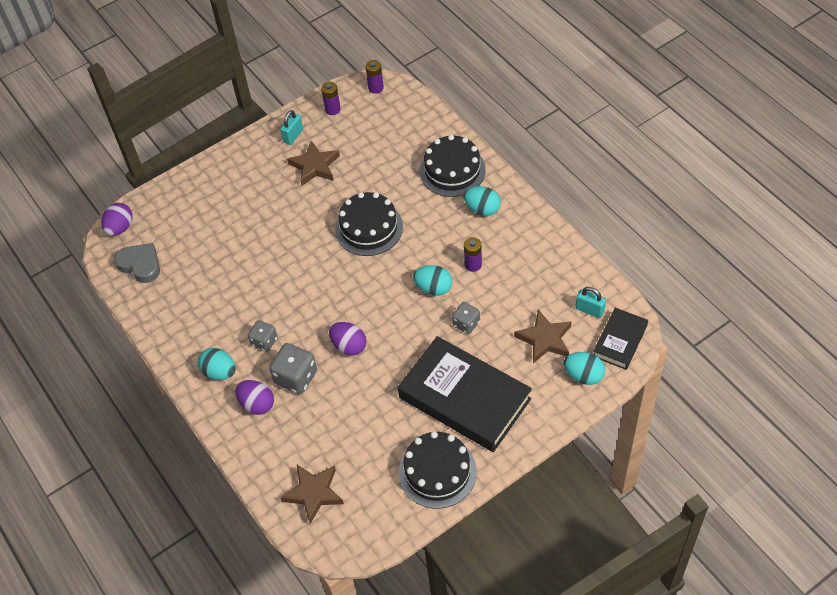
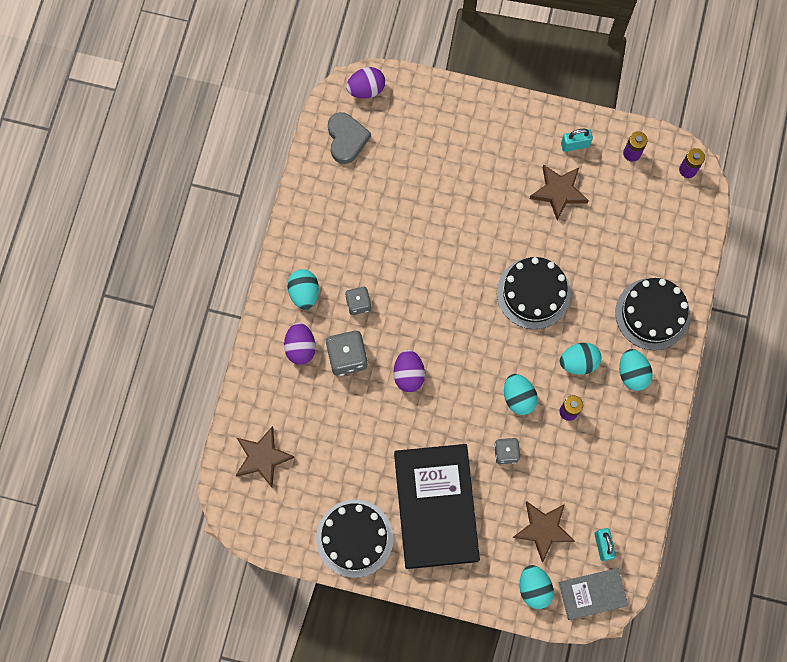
camera: 45 degrees right, 20 degrees up
black book [593,308,648,370] -> grey book [559,568,628,620]
none -> turquoise egg [560,343,602,375]

